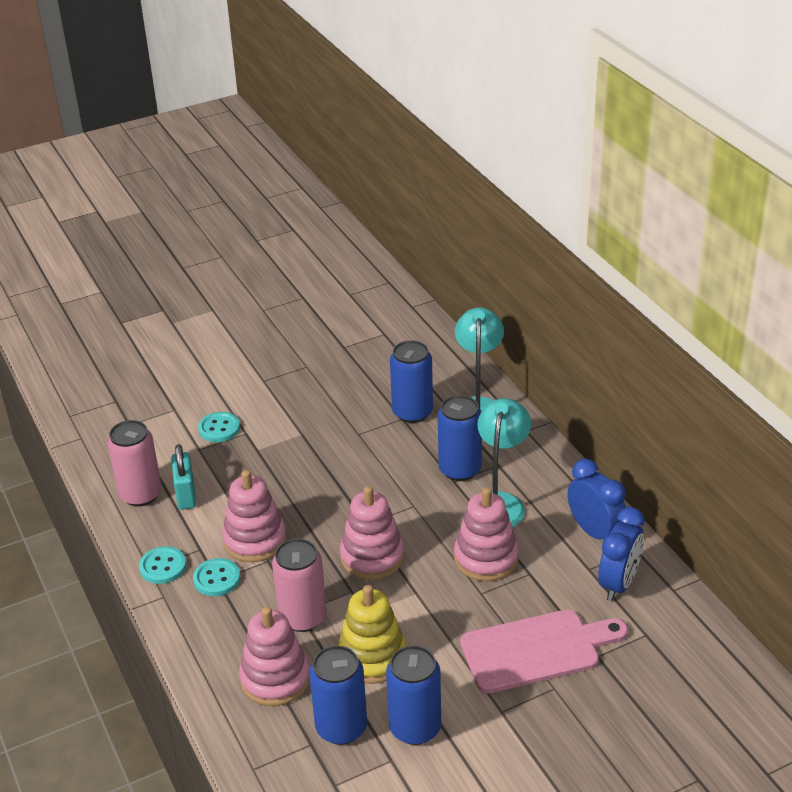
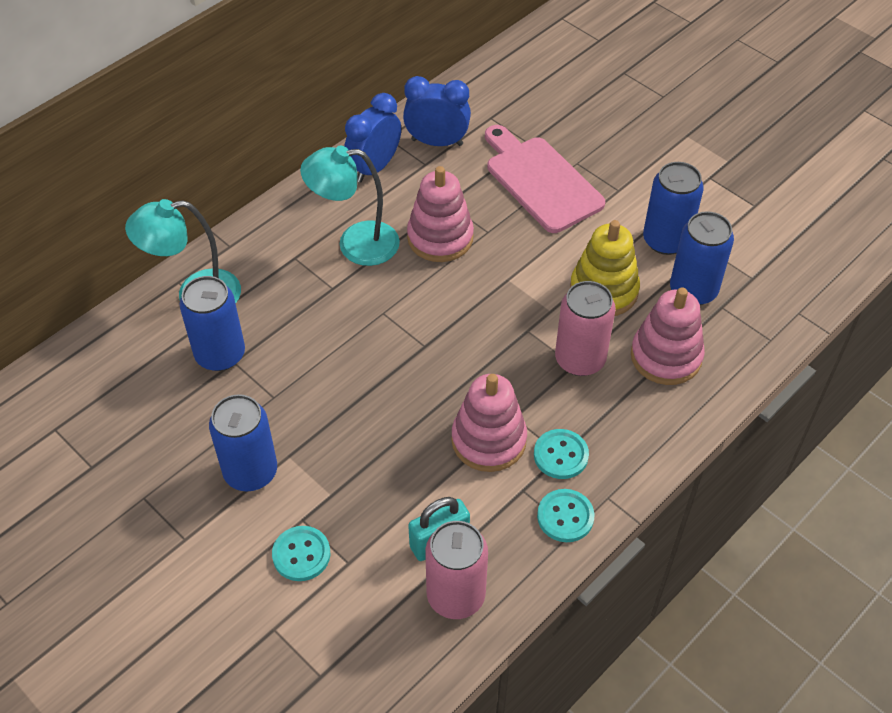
camera: 110 degrees left, 15 degrees up
pink stacking toy [340,486,404,580] -> none
blue can [438,395,482,481] -> blue can moved to [209,394,277,491]

